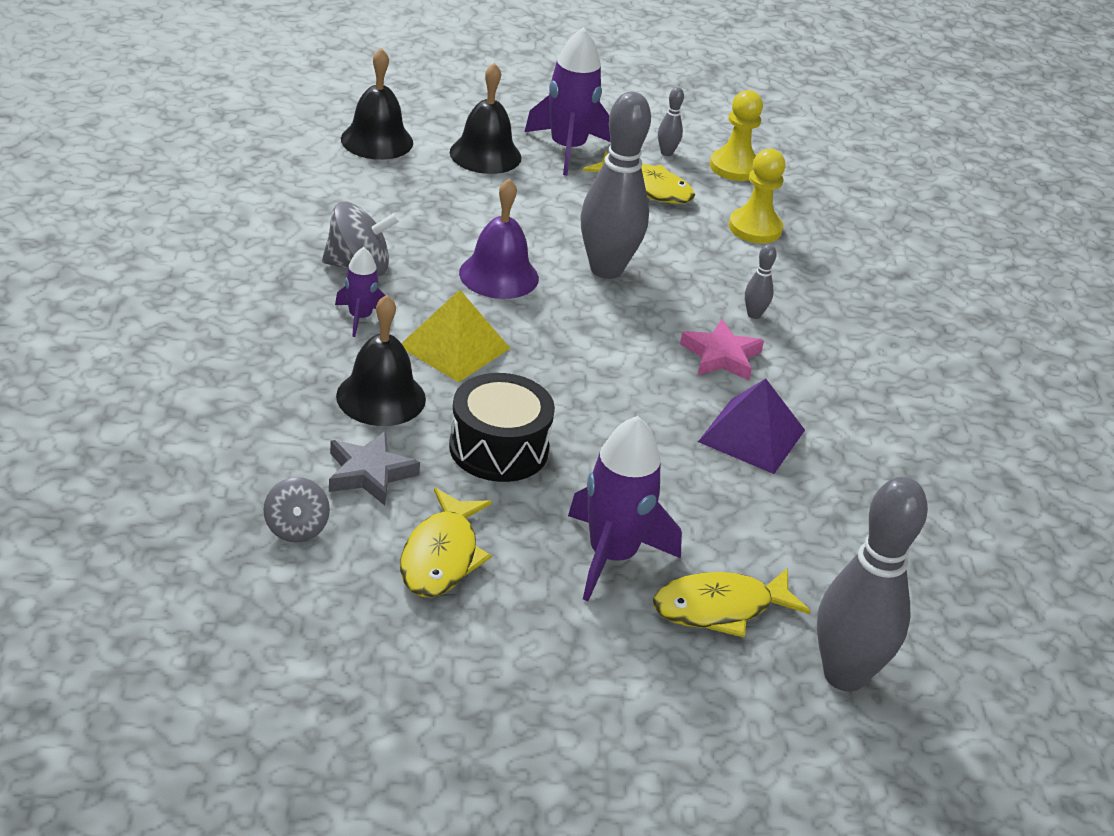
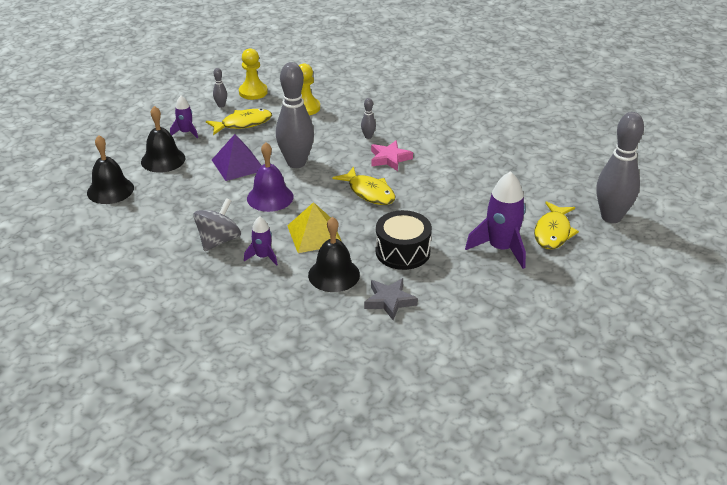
camera: 50 degrees left, 0 degrees up
grey spinning top [264,477,330,543] -> none
yellow fish [400,488,492,597] -> yellow fish moved to [333,167,396,205]
purple rocket [525,27,611,176] -> purple rocket [170,96,198,139], size x0.54
purple pyramid [698,379,805,474] -> purple pyramid moved to [212,134,262,181]

